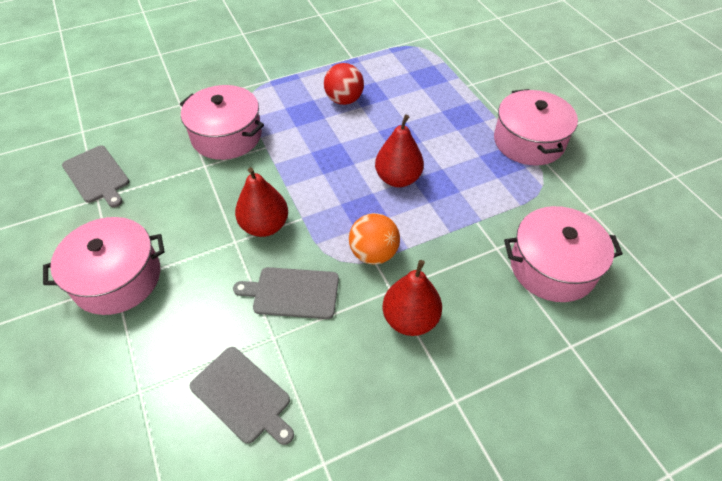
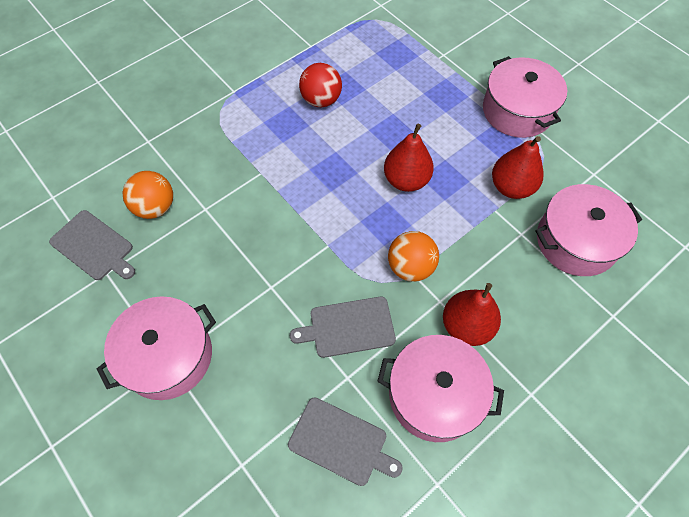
camera: 15 degrees left, 10 degrees up
pink pot [180,85,264,160] -> pink pot moved to [377,335,504,442]
red pear [235,167,288,237] -> red pear moved to [492,136,544,199]
none -> orange ball [123,171,173,219]

